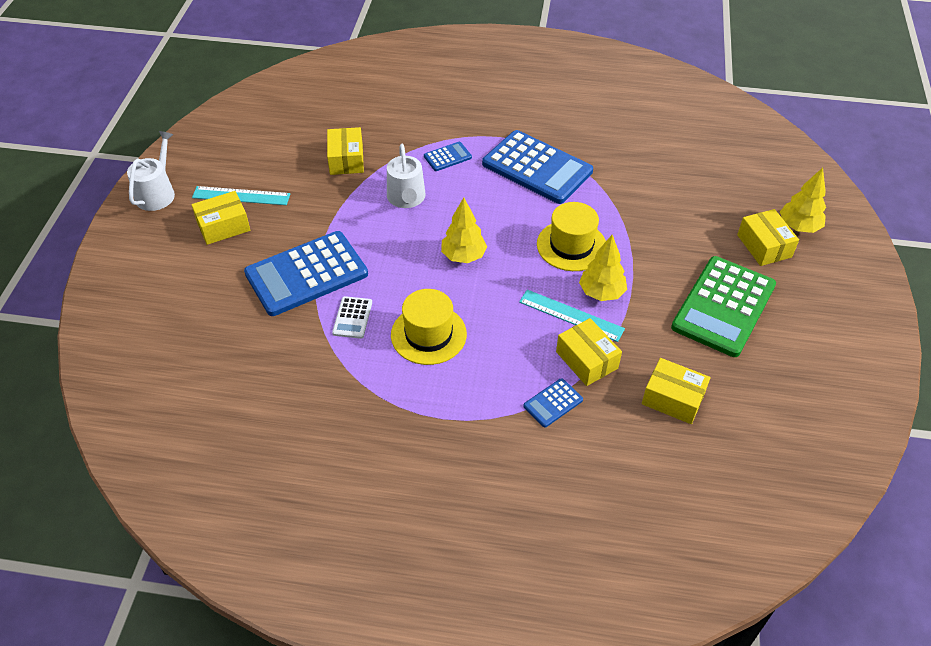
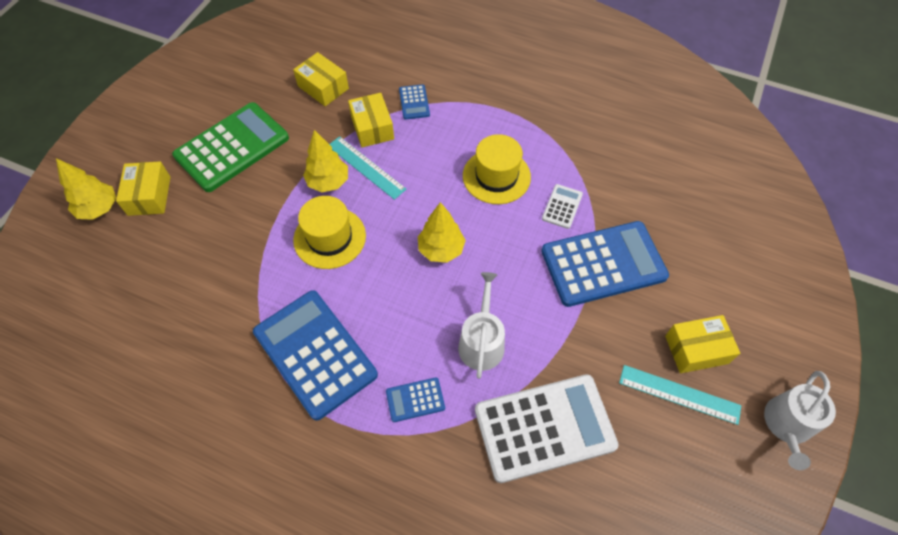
camera: 165 degrees left, 10 degrees up
yellow box [327,127,364,175] -> white calculator [475,374,619,483]
blue calculator [523,378,583,427] -> blue calculator turned 105 degrees clockwise [399,84,430,120]

